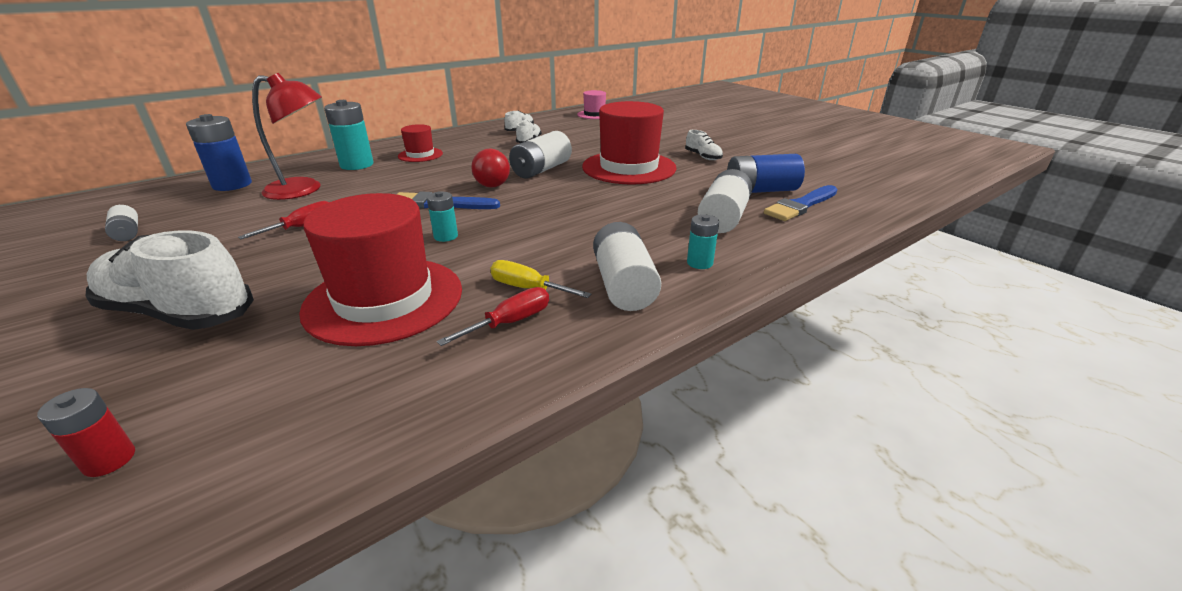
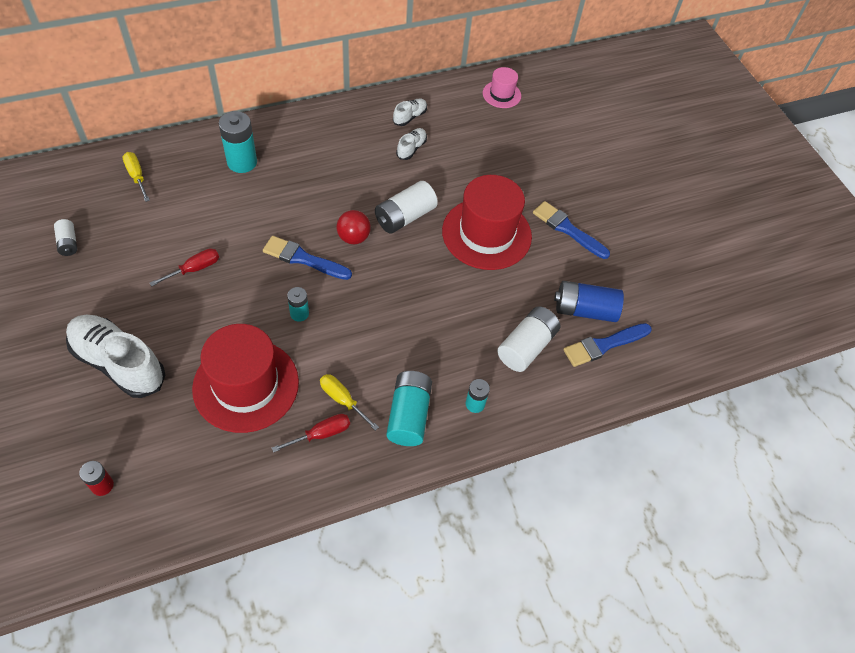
camera: 10 degrees right, 25 degrees up
blue battery [186,114,252,191] -> yellow screwdriver [123,152,150,202]
red lamp [252,73,322,200] -> none
red hat [398,124,443,162] -> none
white battery [593,222,661,311] -> turquoise battery [386,371,432,446]
white shoe [685,130,723,160] -> blue brush [533,201,610,259]

